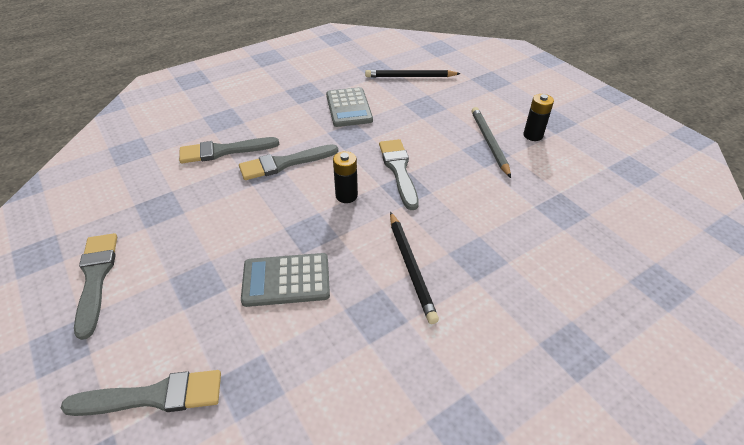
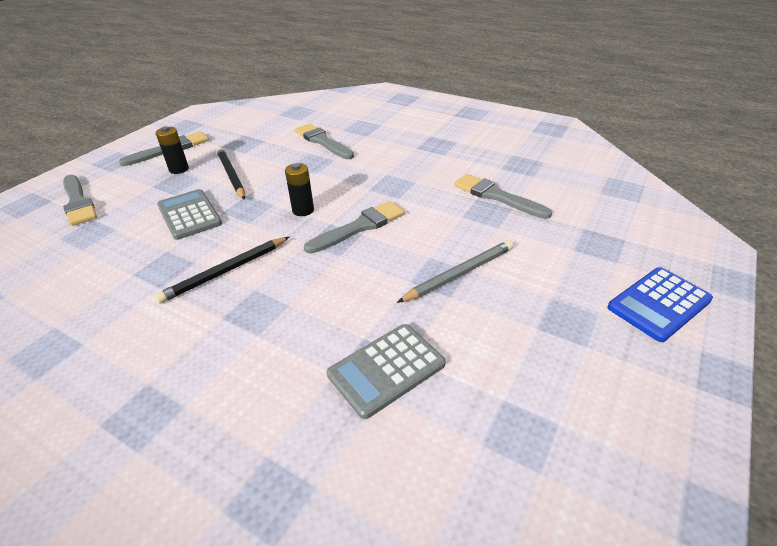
camera: 65 degrees right, 5 degrees down
grey brush [239,144,338,180] -> grey brush moved to [454,174,552,219]
grey calculator [326,87,373,127] -> grey calculator moved to [327,324,445,419]
black pencil [365,70,461,77] -> black pencil moved to [216,147,245,200]
black battery [523,94,554,141] -> black battery moved to [156,126,189,174]
none -> blue calculator [607,267,713,342]

